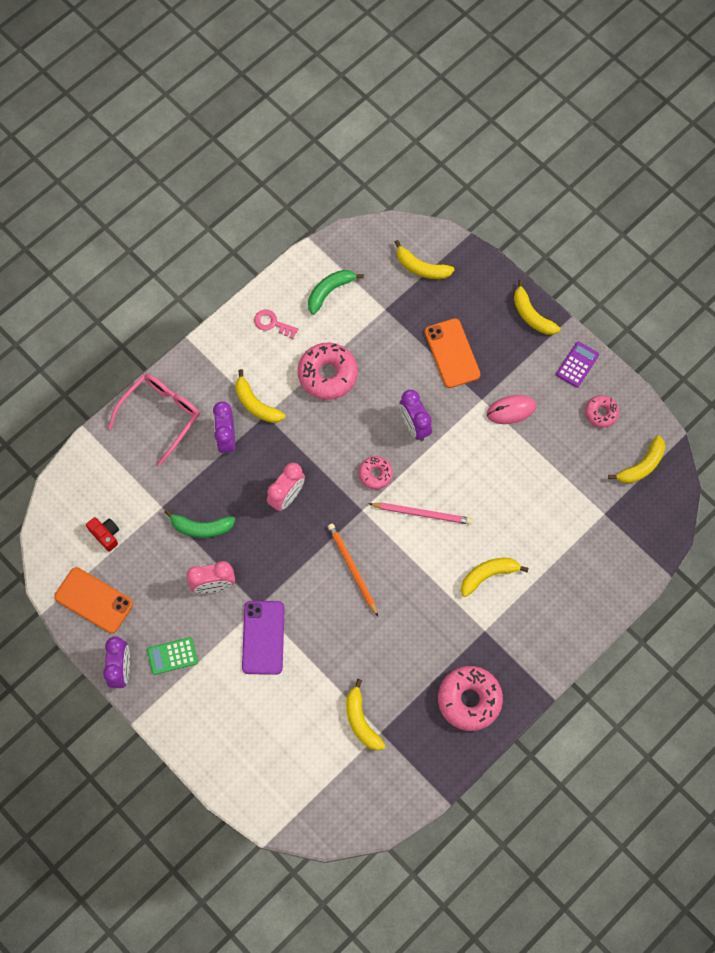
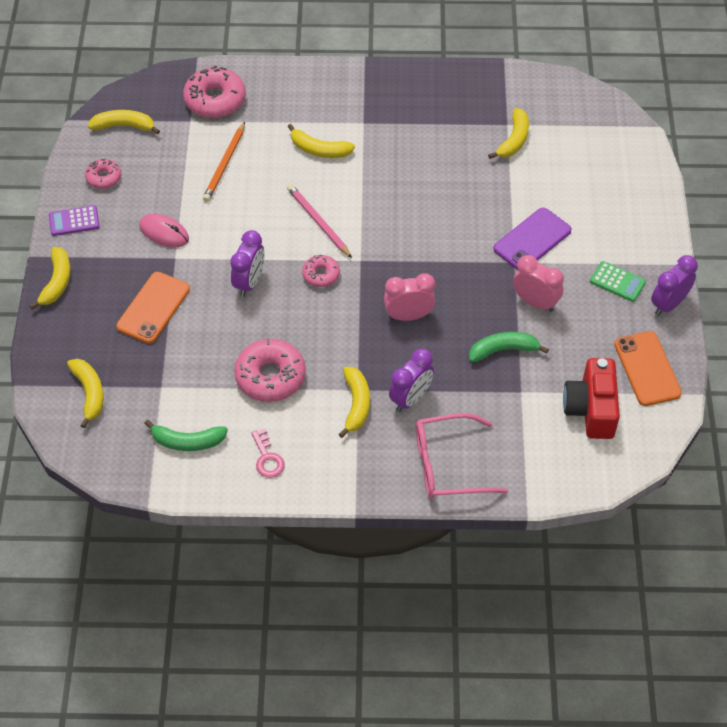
camera: 135 degrees left, 15 degrees down
red camera [86,517,119,552] -> red camera [563,358,620,439], size x1.88
green banana [164,509,235,538] -> green banana turned 60 degrees counterclockwise [469,332,549,362]
orange pencil [328,523,378,616] -> orange pencil moved to [203,122,245,202]
pink donut [438,666,503,731] -> pink donut moved to [183,65,246,118]

